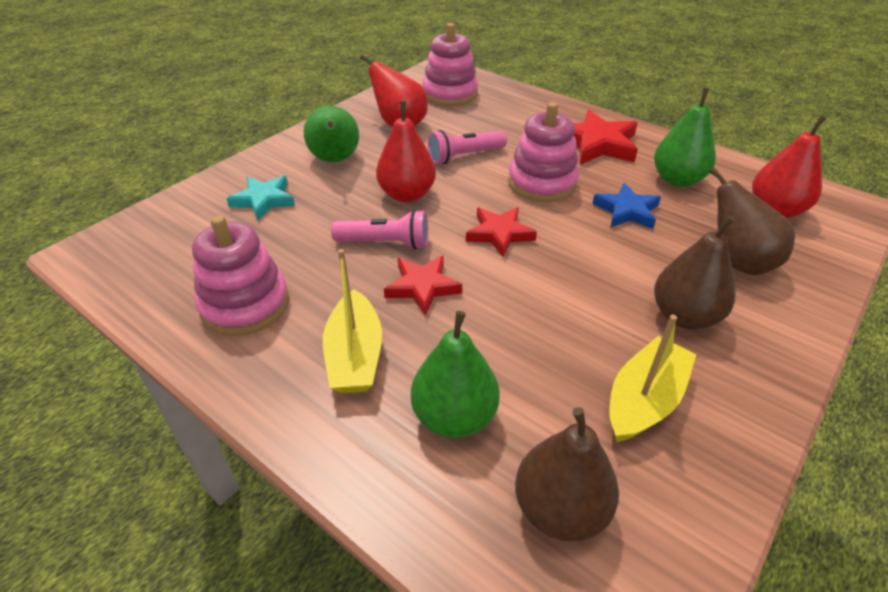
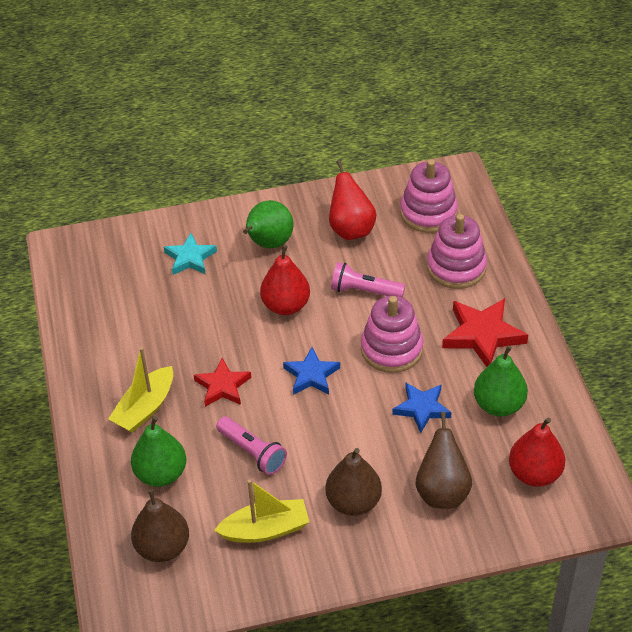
camera: 40 degrees right, 5 degrees up
pink stacking toy [192,215,289,336] -> pink stacking toy moved to [427,214,487,289]
pink flashlight [331,209,428,250] -> pink flashlight moved to [216,416,287,475]
red star [466,207,537,257] -> blue star [283,347,340,395]

